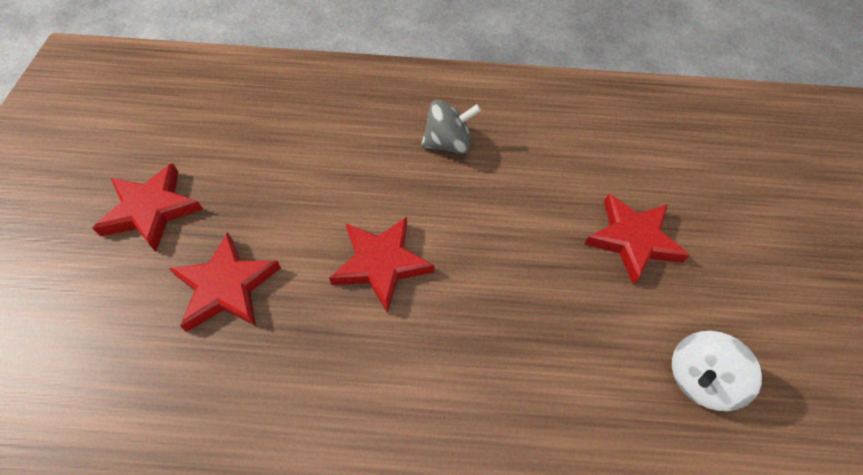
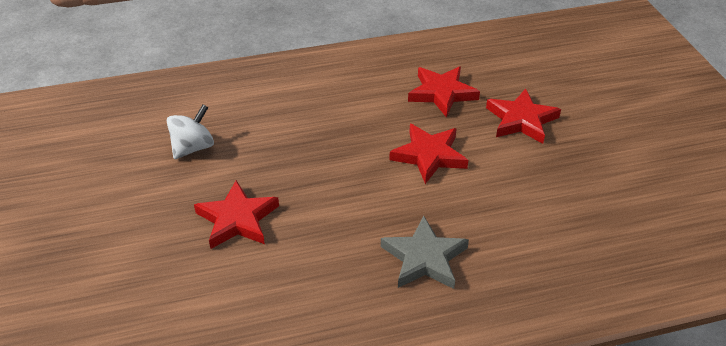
camera: 165 degrees right, 15 degrees down
red star [92,163,203,252] -> red star moved to [408,66,480,117]
grey spinning top [421,100,481,154] -> grey star [381,216,469,289]

